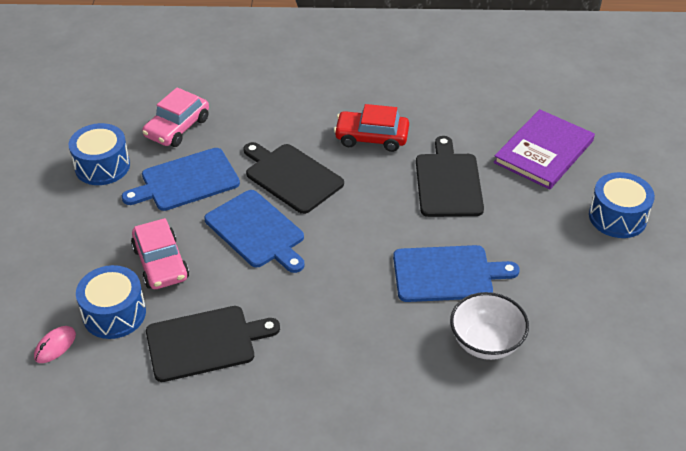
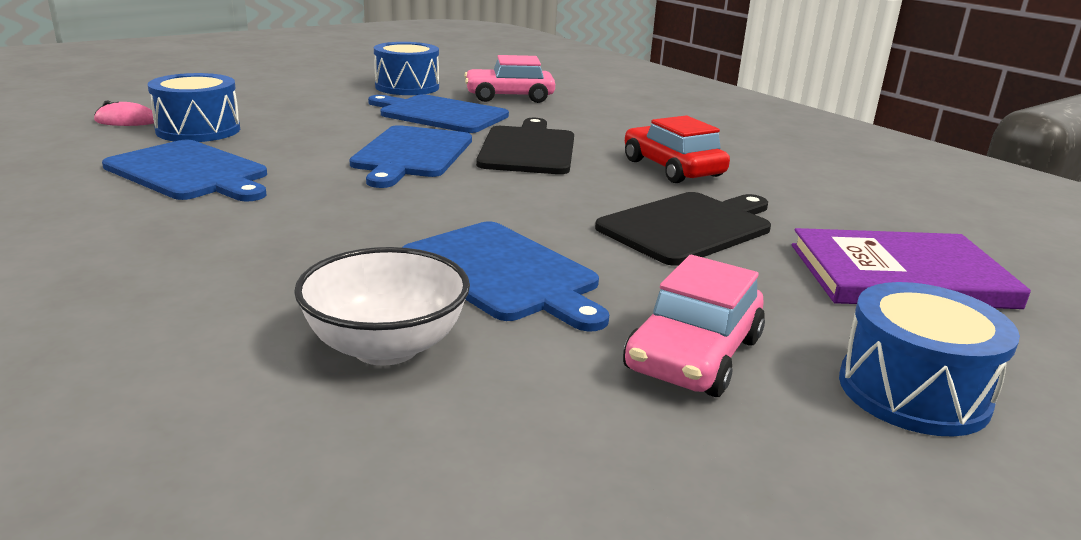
camera: 50 degrees right, 20 degrees down
pink car [131,218,189,289] -> pink car moved to [623,255,765,397]
black cutting board [146,306,280,382] -> blue cutting board [102,140,267,202]

